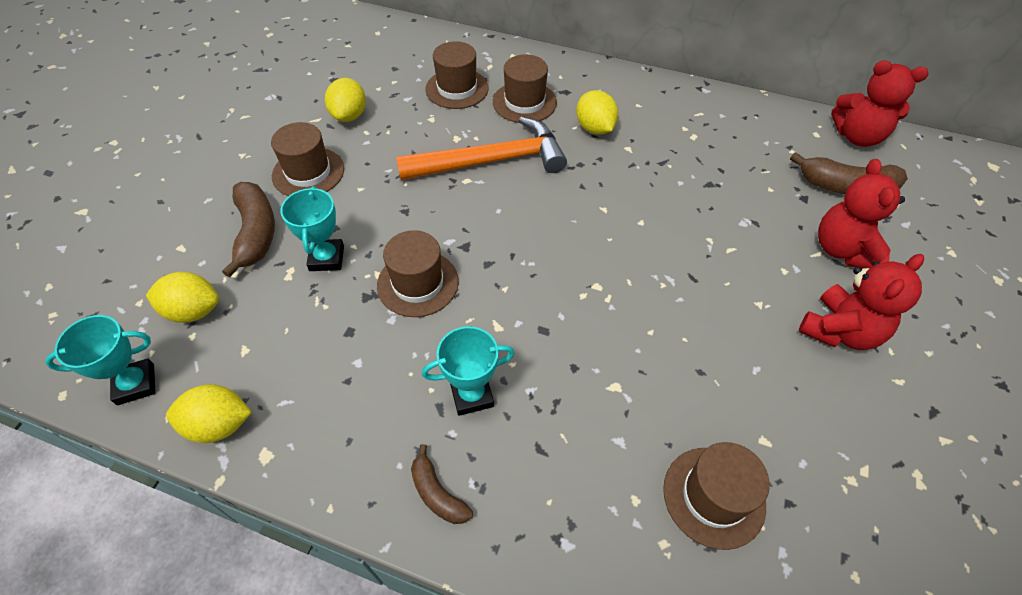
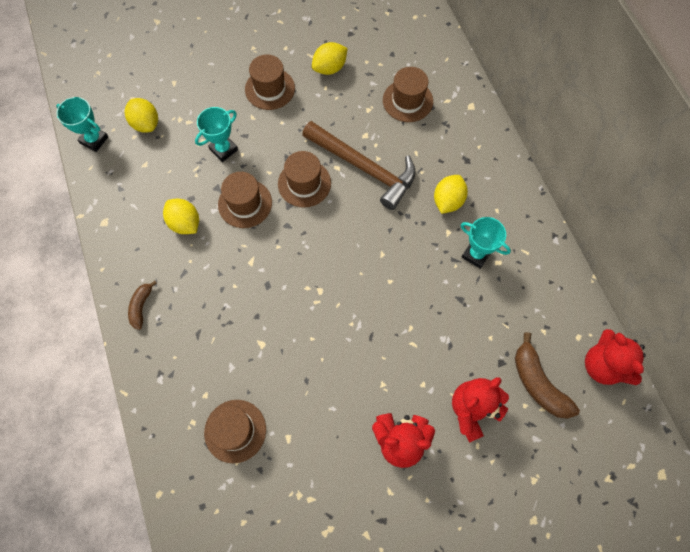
camera: 50 degrees right, 15 degrees up
yellow lemon [166,384,252,443] -> yellow lemon moved to [163,199,199,234]
brown banana [222,182,275,278] -> none
orange hammer [396,117,567,180] -> brown hammer [302,121,416,210]
turquoise trophy [422,326,515,416] -> turquoise trophy moved to [461,217,511,269]
brown hat [493,54,557,123] -> brown hat moved to [278,151,331,208]

